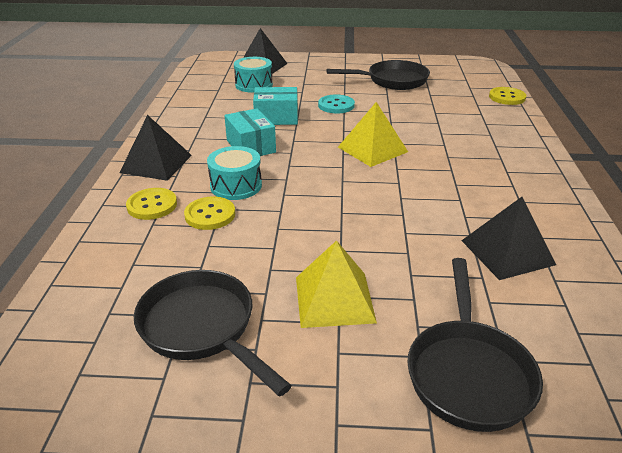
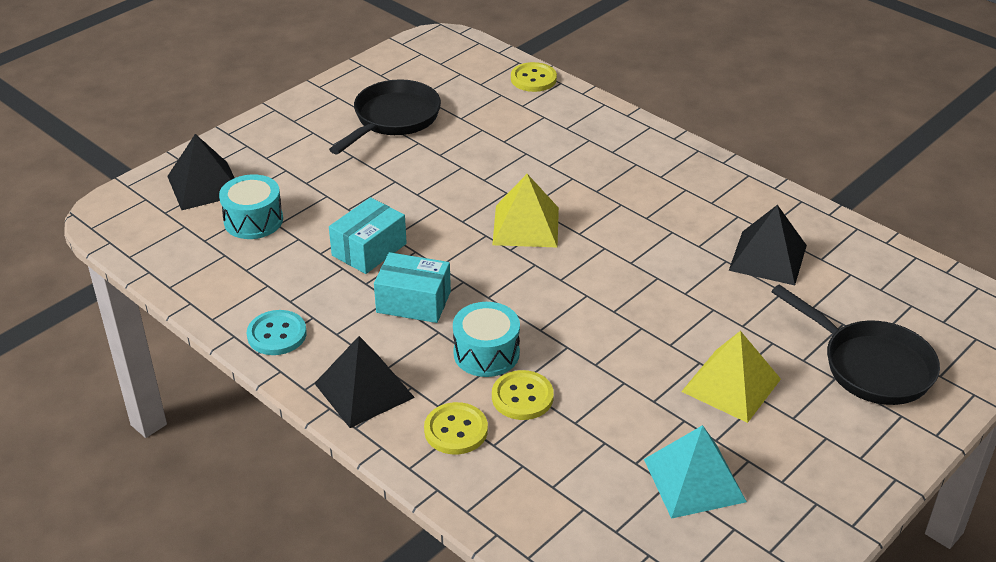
camera: 50 degrees left, 5 degrees up
black pan [134,270,292,397] -> turquoise pyramid [644,425,747,519]
turquoise button [318,94,355,113] -> turquoise button moved to [247,310,307,355]

